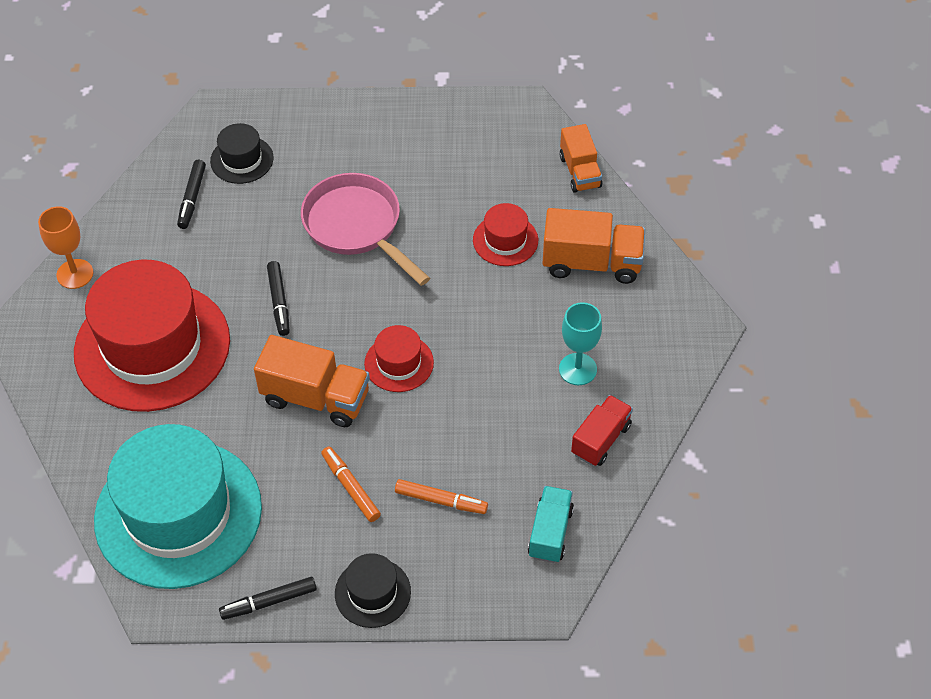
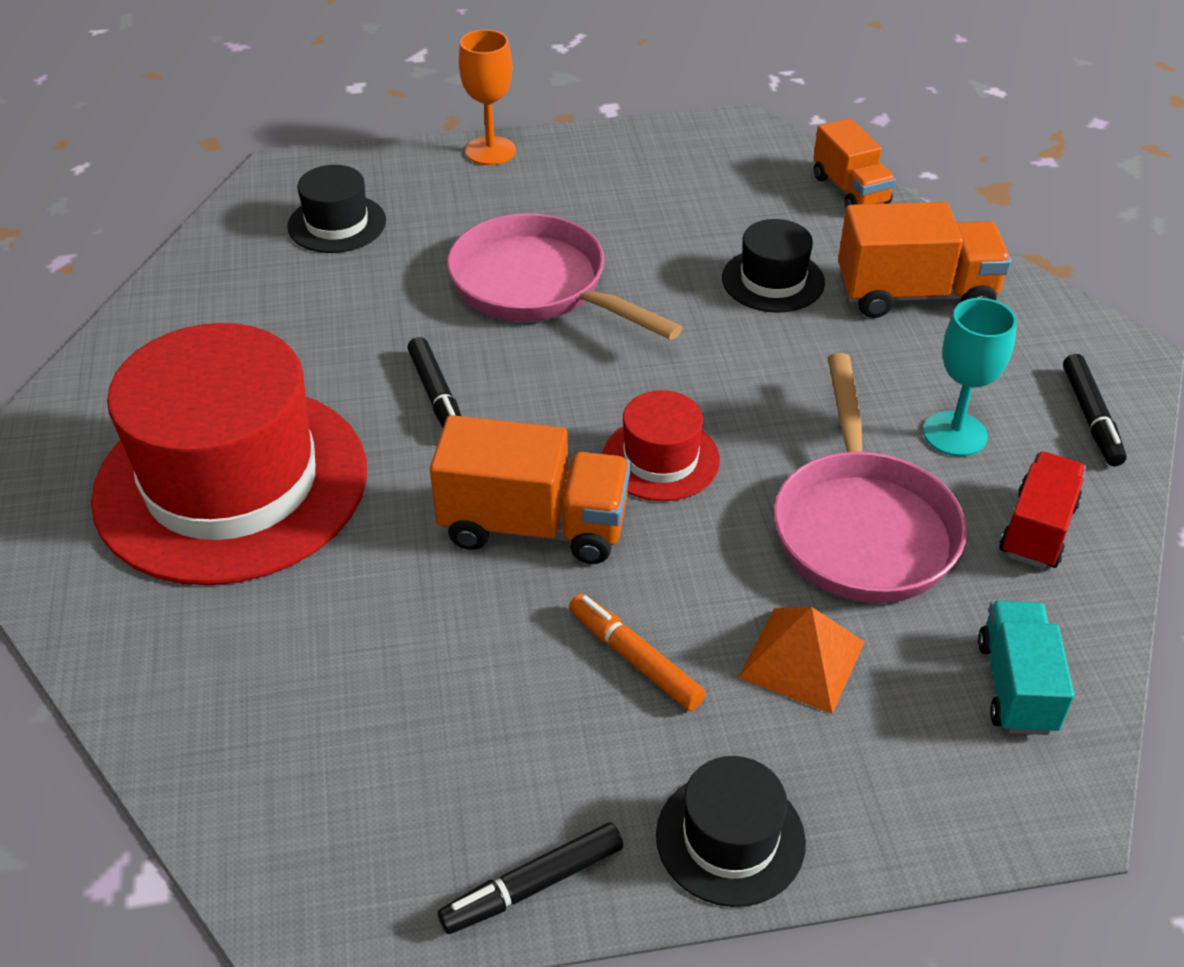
camera: 10 degrees left, 10 degrees down
orange goblet [38,206,93,289] -> orange goblet moved to [459,30,516,165]
turquoise hat [94,424,262,589] -> none
black marker [177,160,206,229] -> black marker moved to [1063,354,1127,466]
orange marker [395,479,488,514] -> orange pyramid [738,607,865,714]
red hat [473,203,538,266] -> black hat [722,219,825,313]
none -> pink pan [774,353,967,603]

